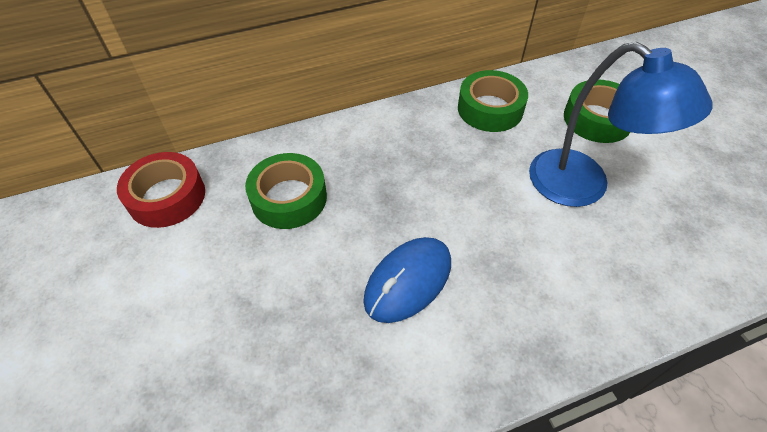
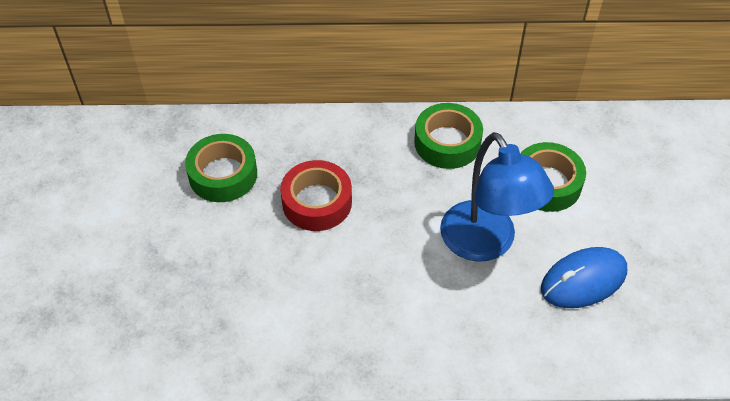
camera: 20 degrees right, 0 degrees up
red tape [117,152,205,228] -> red tape moved to [280,160,352,231]
blue mouse [363,237,451,323] -> blue mouse moved to [541,247,627,308]

